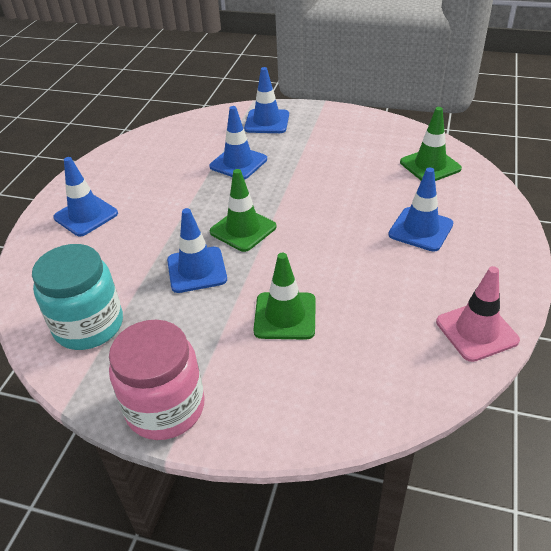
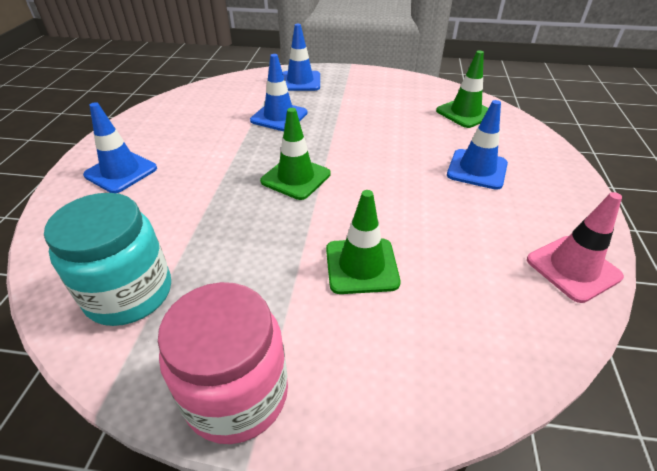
camera: 10 degrees left, 0 degrees up
blue traffic cone [167,208,227,293] -> none

